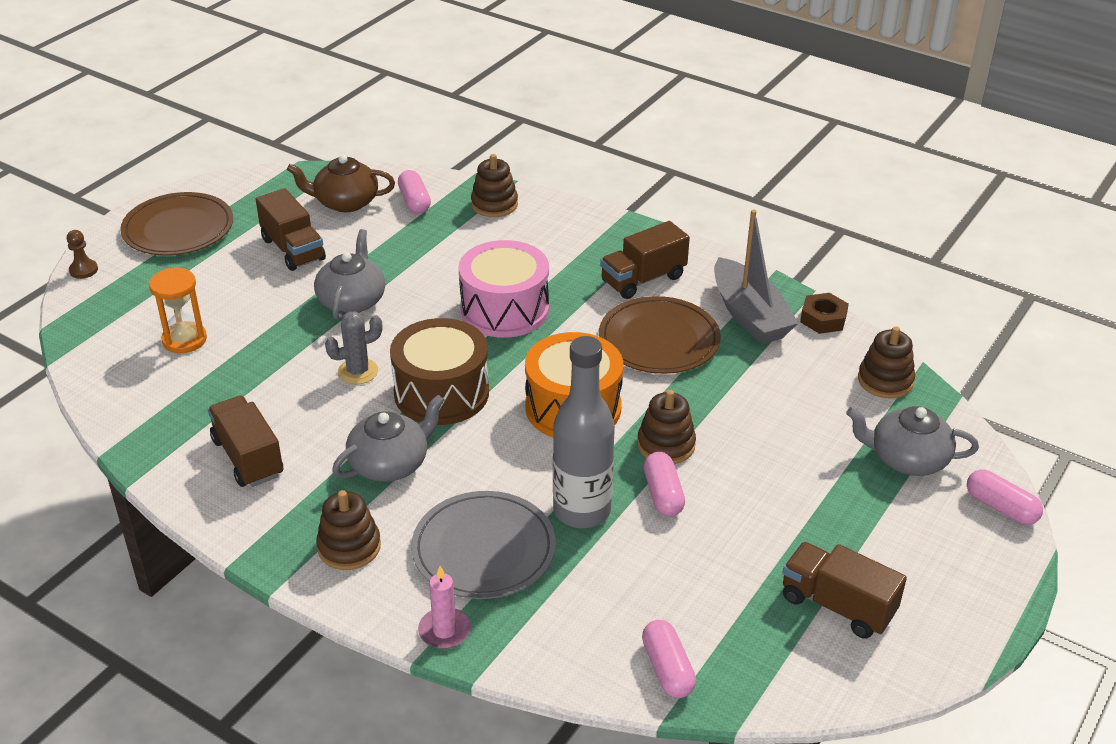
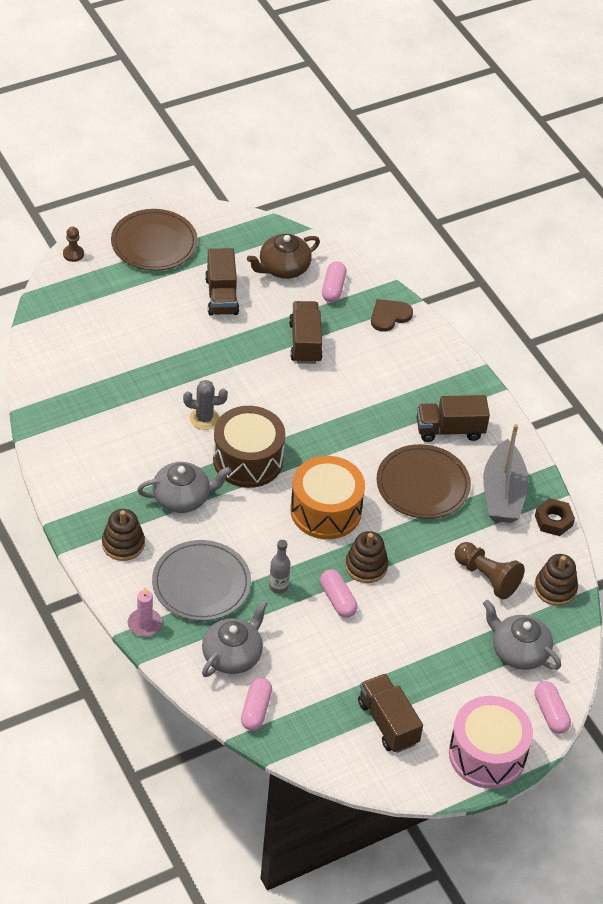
camera: 25 degrees right, 10 degrees up
orange hourglass [149,268,207,353] -> none
brown truck [208,396,283,487] -> brown truck moved to [289,301,323,364]
brown teapot [287,155,395,212] -> brown teapot turned 60 degrees counterclockwise [247,234,320,279]
grey teapot [314,229,385,320] -> grey teapot moved to [202,600,268,677]
pink drum [459,240,549,338] -> pink drum moved to [449,696,533,789]
brown stacking toy [471,154,518,217] -> brown heart [371,299,413,332]
grey bottle [553,336,615,528] -> grey bottle [269,540,291,594], size x0.48
pink capsule [644,452,685,516] -> pink capsule turned 45 degrees counterclockwise [320,569,357,618]
none -> brown pawn [455,542,525,600]

